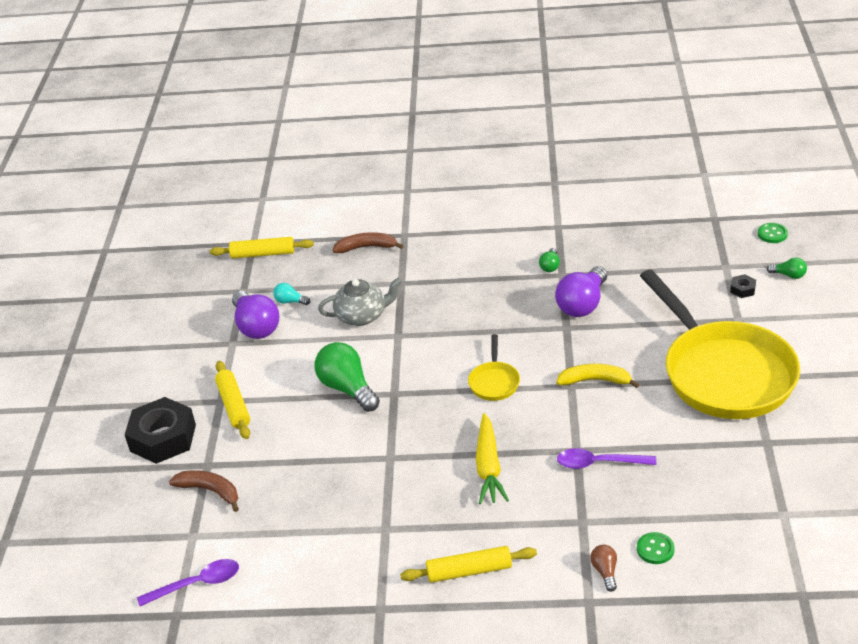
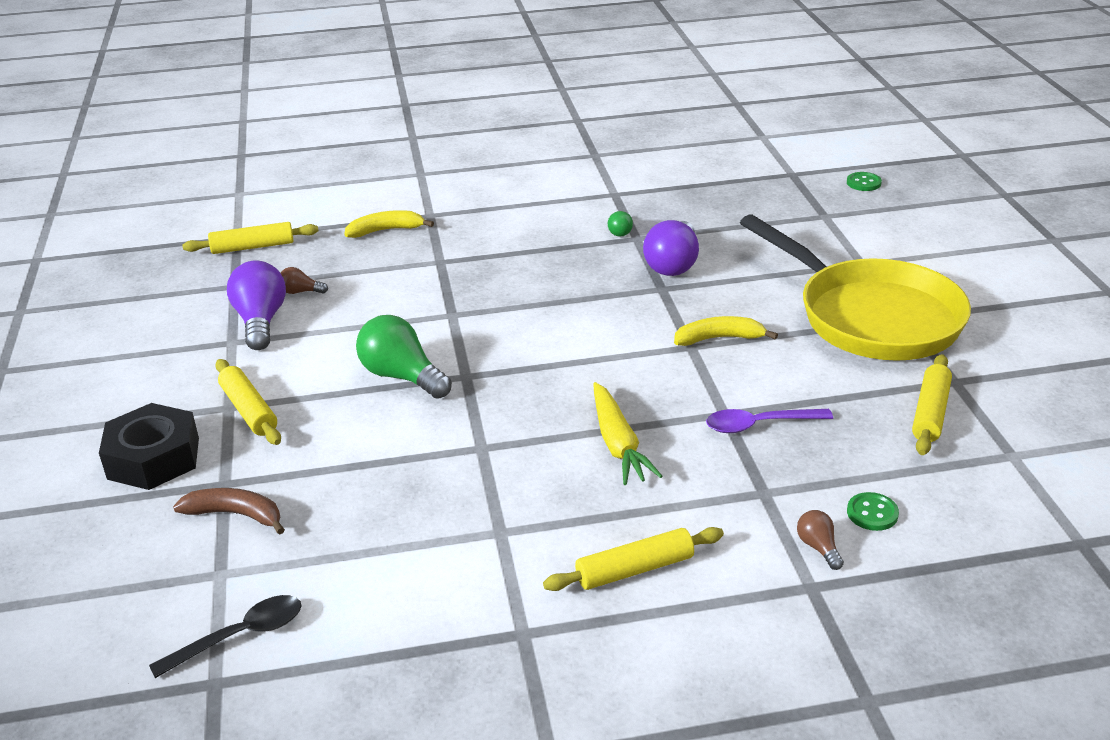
camera: 15 degrees left, 5 degrees down
purple spoon [137,559,239,606] -> black spoon [149,595,302,678]
purple light bulb [232,291,279,339] -> purple light bulb turned 150 degrees counterclockwise [227,261,286,350]
turquoise light bulb [273,283,310,305] -> brown light bulb [281,267,328,294]
grey teapot [318,277,402,326] -> none
brown banana [332,232,404,253] -> yellow banana [344,210,434,238]
yellow pan [468,334,520,401] -> none
black nut [730,274,756,298] -> none
green light bulb [767,258,807,279] -> none
none -> yellow rolling pin [912,354,952,455]

